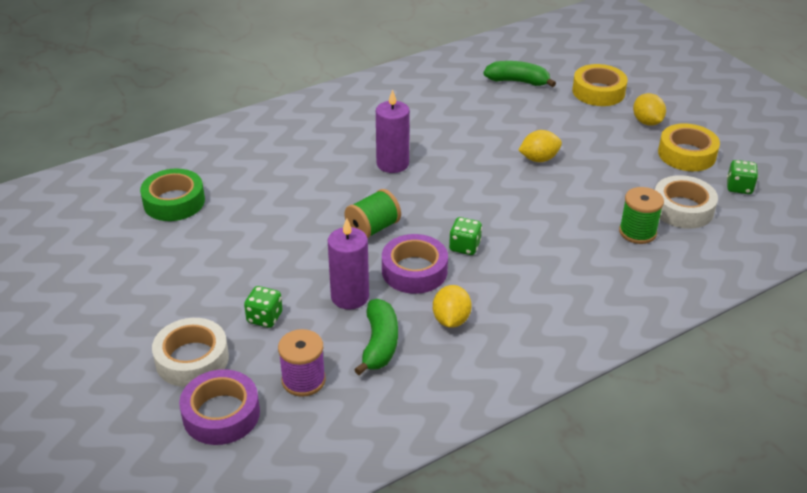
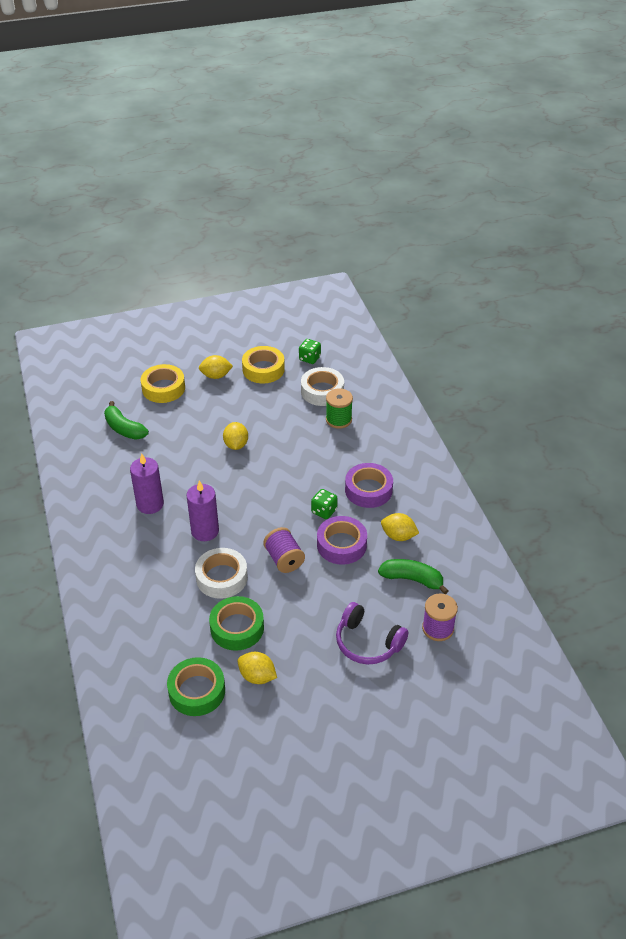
camera: 75 degrees left, 5 degrees up
white tape [152,318,229,387] -> white tape moved to [195,548,248,599]
purple tape [179,369,260,445] -> purple tape moved to [345,463,393,508]
green dice [244,286,282,328] -> purple headphones [336,602,408,664]
purple candle [328,218,369,310] -> purple candle moved to [130,454,164,514]
green spool [344,189,401,239] -> purple spool [263,527,305,573]
green banana [483,61,556,87] -> green banana turned 75 degrees counterclockwise [104,401,149,440]
none -> green tape [209,596,264,651]
none -> yellow lemon [238,652,277,684]

